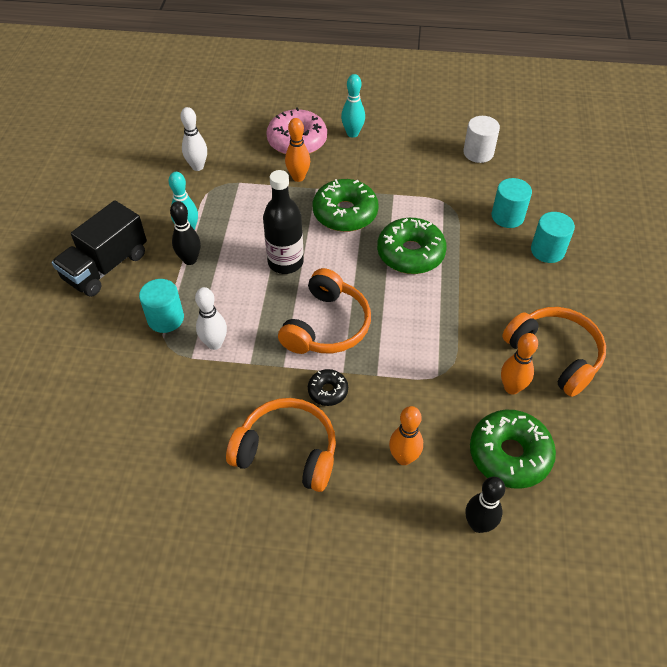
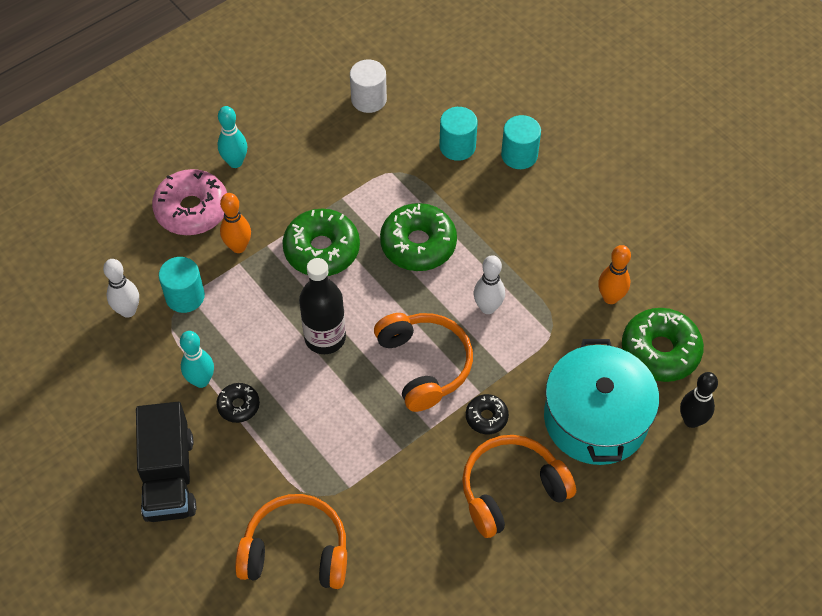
camera: 45 degrees left, 5 degrees up
turquoise cylinder [139,279,184,333] -> turquoise cylinder moved to [159,257,205,313]
black bowling pin [170,201,201,265] -> black donut [216,383,260,423]
white bowling pin [195,287,227,350] -> white bowling pin moved to [474,255,505,314]
orange bowling pin [389,406,423,465] -> turquoise pot [544,339,659,465]
orange headphones [502,307,606,397] -> orange headphones moved to [235,494,347,589]

